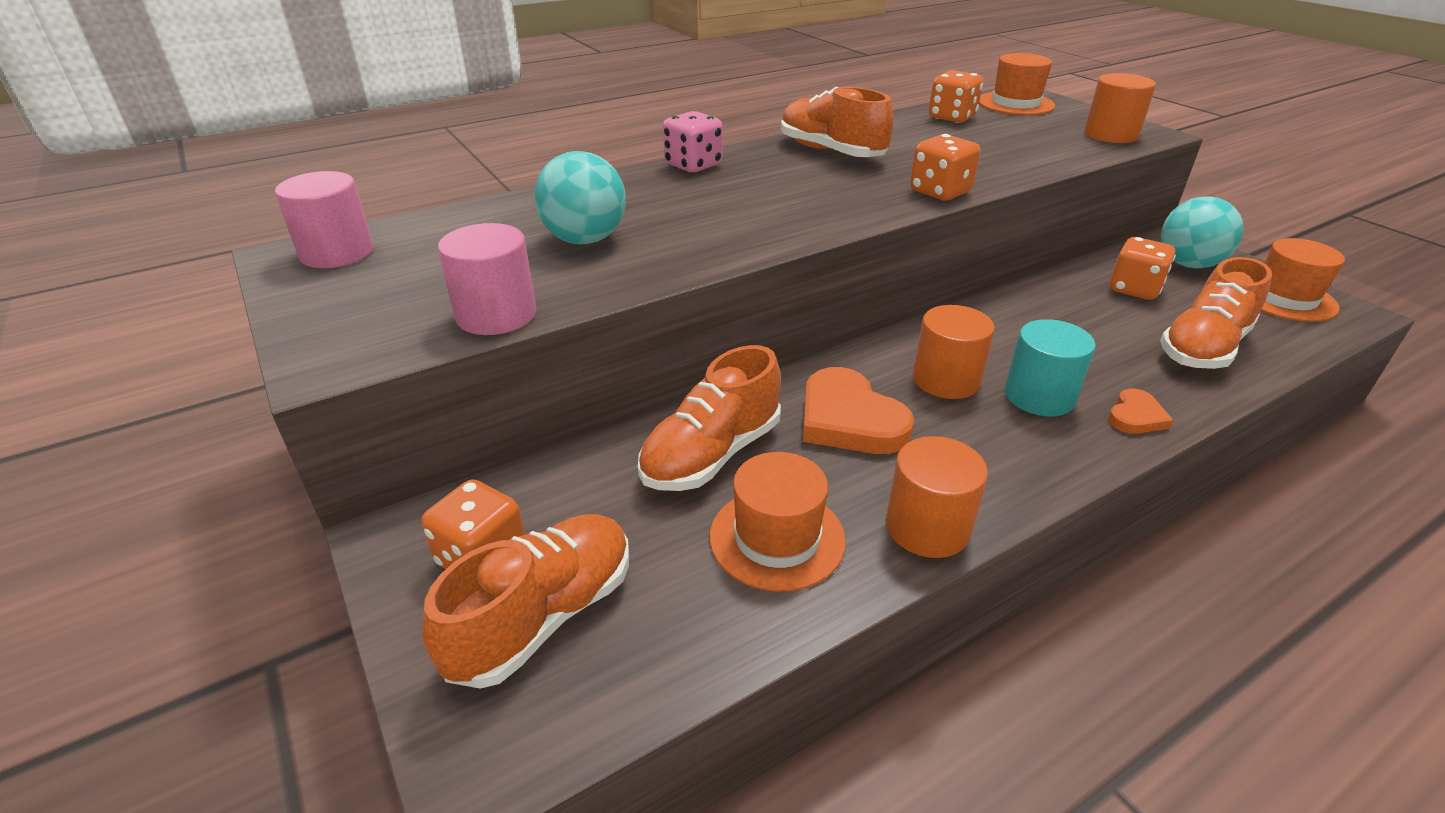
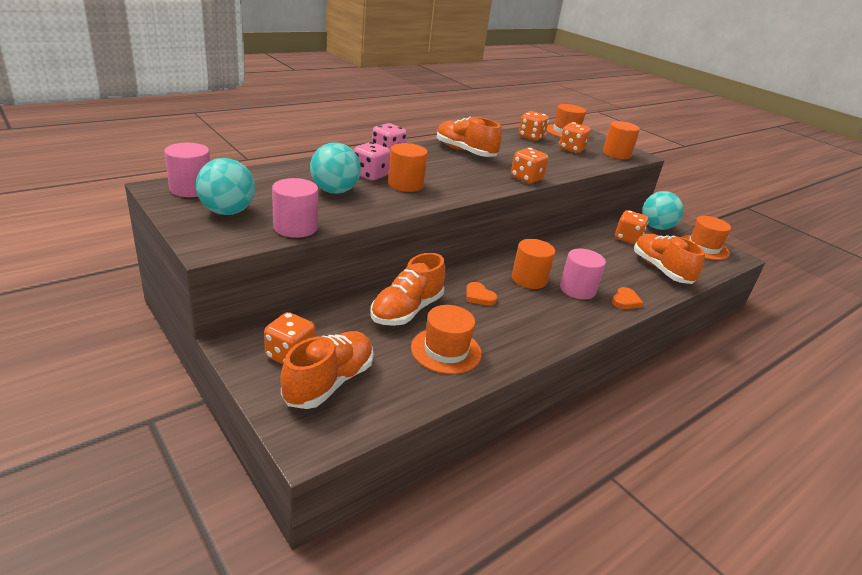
camera: 10 degrees left, 5 degrees down
orange heart [803,367,914,454] -> orange heart [466,282,497,306], size x0.53
orange cylinder [886,436,988,558] -> orange cylinder moved to [388,143,428,192]
turquoise cylinder [1004,319,1096,417] -> pink cylinder [560,248,606,299]
orange shoe [1160,257,1272,369] -> orange shoe turned 120 degrees clockwise [634,234,705,284]
none -> turquoise ball [196,158,255,215]
none -> pink dice [354,142,391,181]
none -> orange dice [559,122,591,153]

